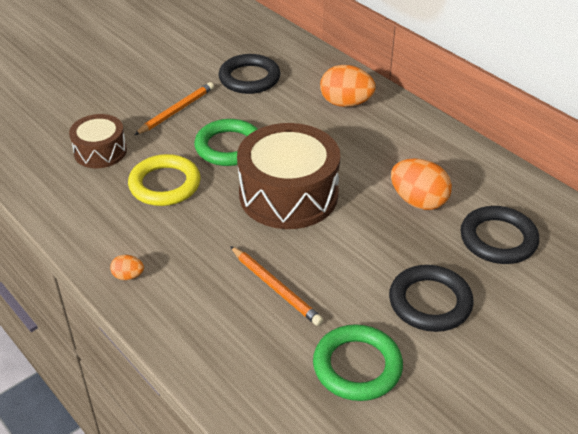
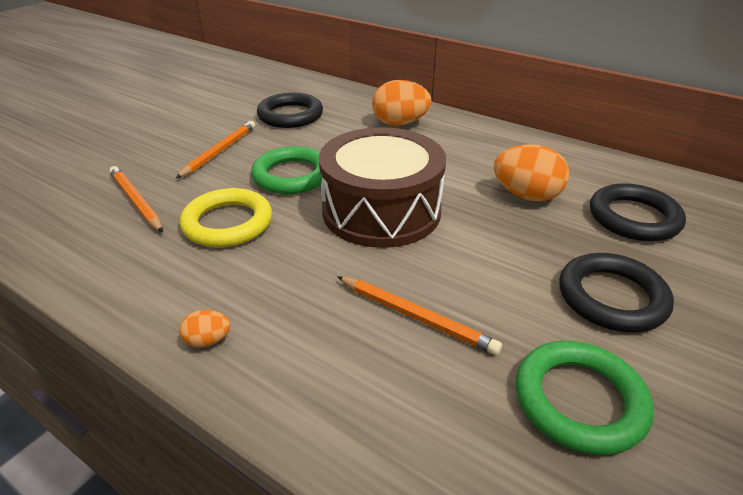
camera: 15 degrees left, 5 degrees down
brown drum [69,114,127,168] -> orange pencil [109,166,163,232]

